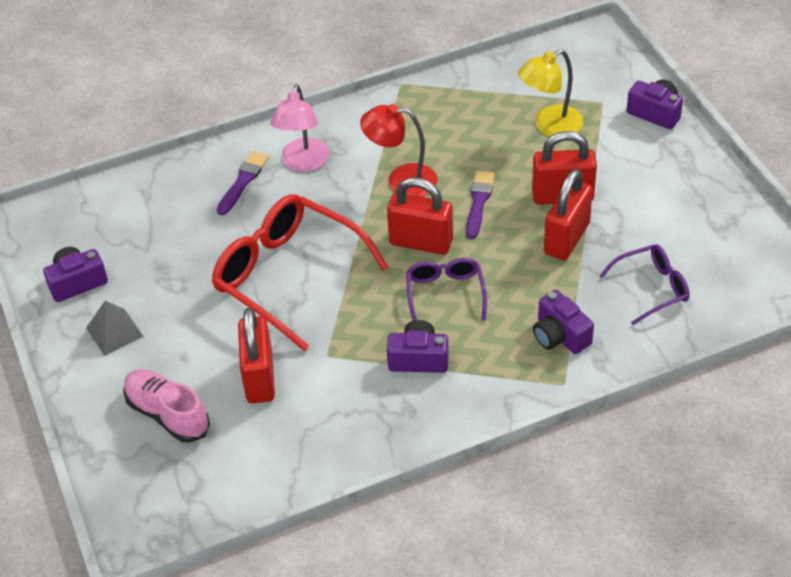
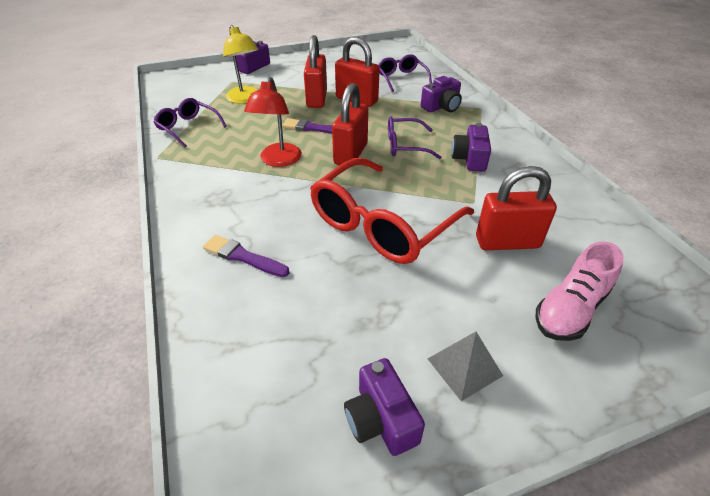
camera: 90 degrees left, 5 degrees down
pink lamp [270,84,329,172] -> none
none -> purple glasses [154,98,227,147]

